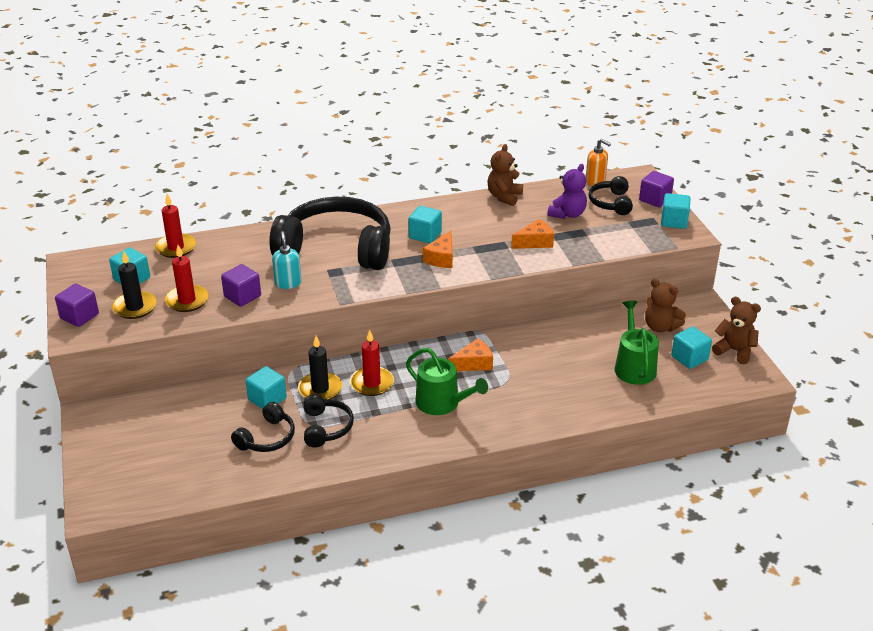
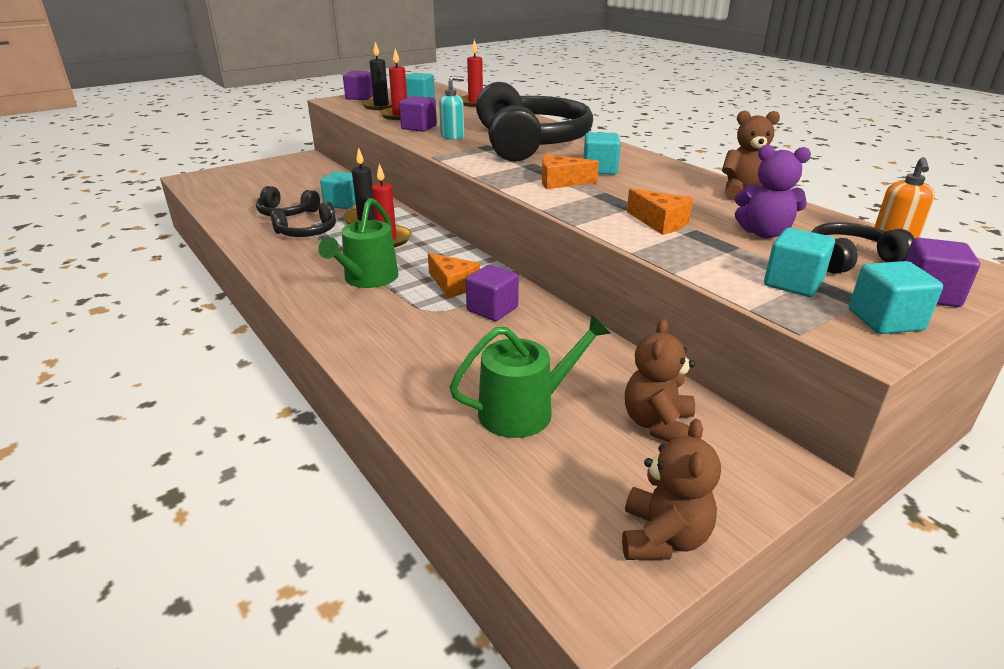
camera: 70 degrees right, 5 degrees down
turquoise cube [671,327,712,369] -> turquoise cube moved to [764,228,835,297]
none -> purple cube [466,264,519,321]

